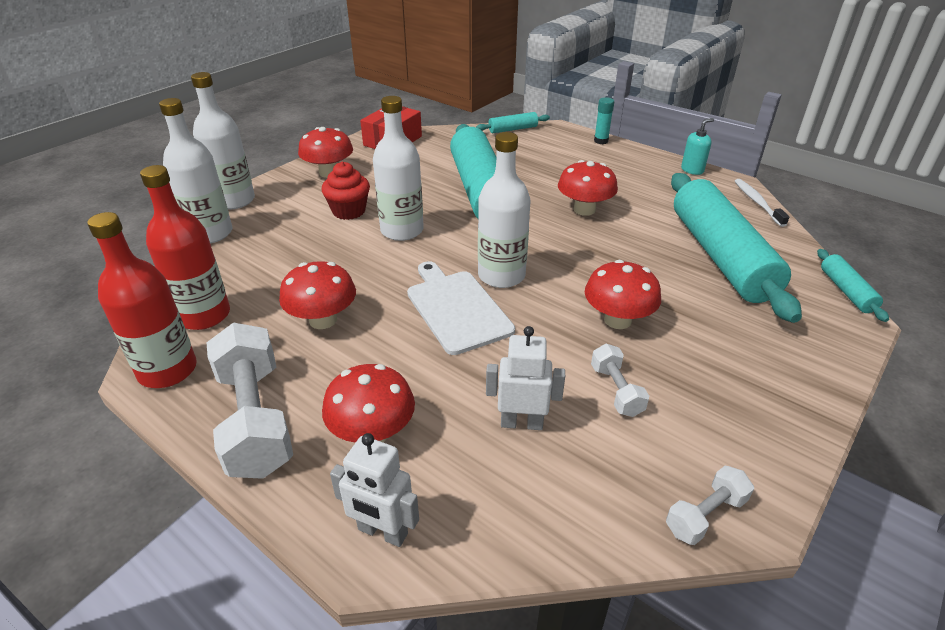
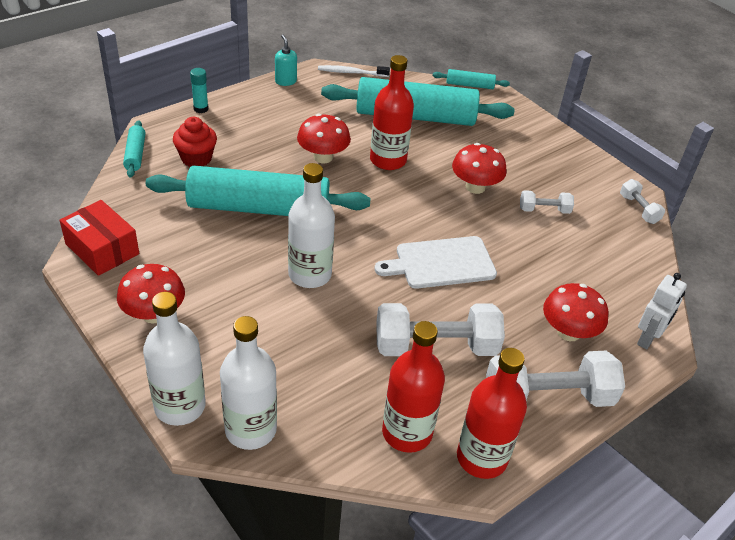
camera: 80 degrees left, 5 degrees up
red mushroom [279,261,356,329] -> white dumbbell [376,303,505,356]
red cupcake [322,162,370,220] -> red cupcake moved to [173,117,217,167]
white bottle [478,132,530,288] -> none
white robot [486,326,565,430] -> none
none -> red bottle [370,55,414,170]

